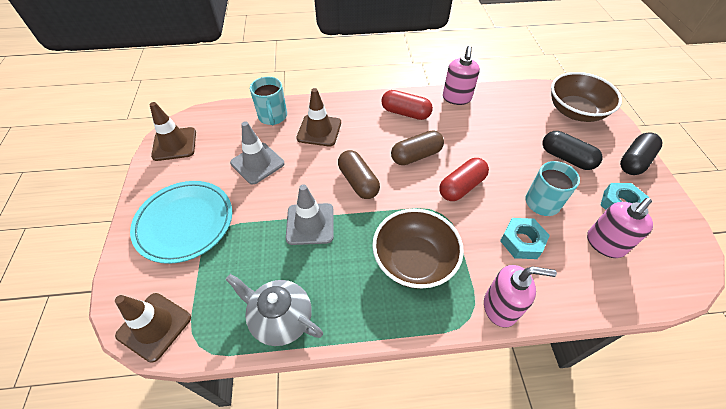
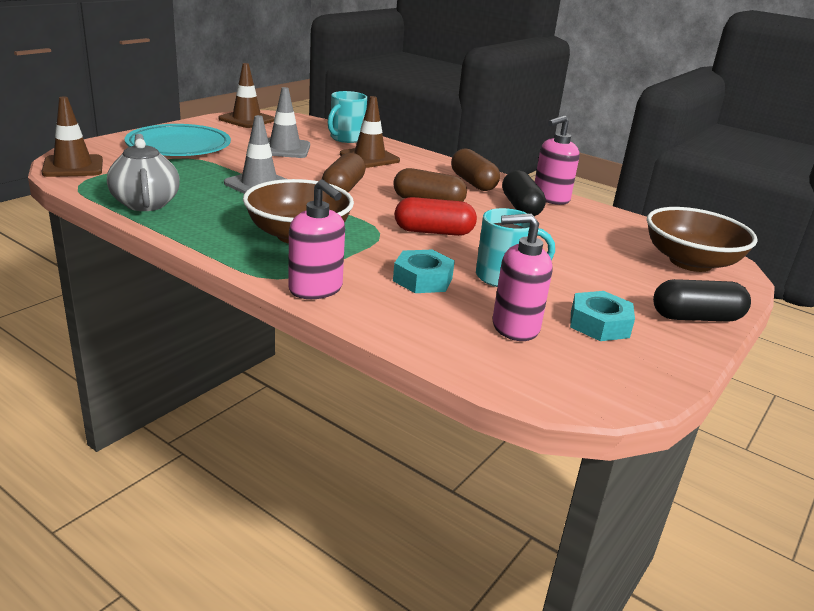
camera: 40 degrees right, 25 degrees down
red capsule [381,90,433,120] -> brown capsule [451,148,500,191]
black capsule [543,131,603,170] -> black capsule moved to [502,170,546,216]

